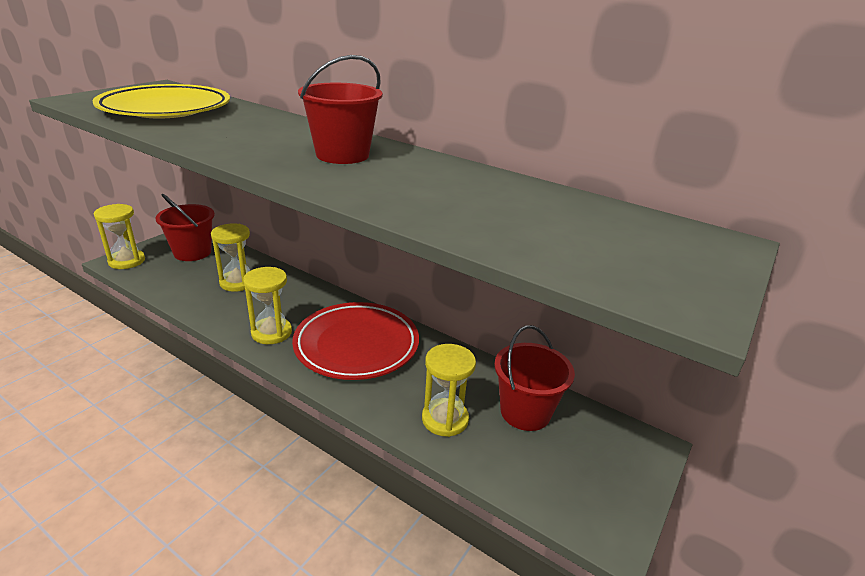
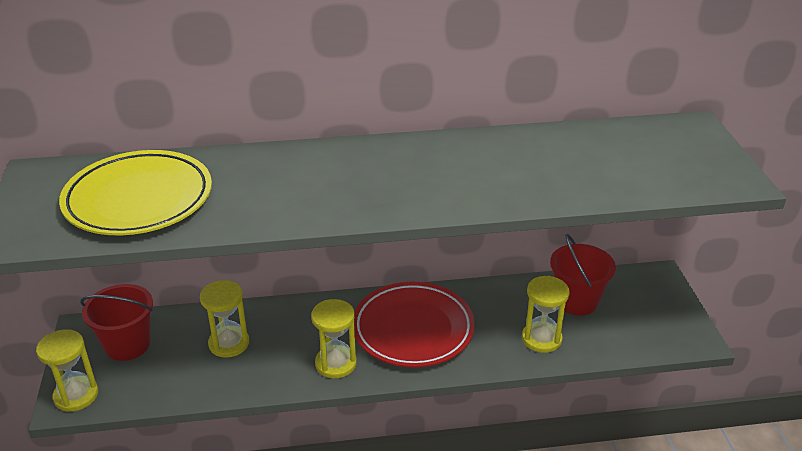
camera: 40 degrees left, 5 degrees up
red bucket [298,55,383,164] -> none

